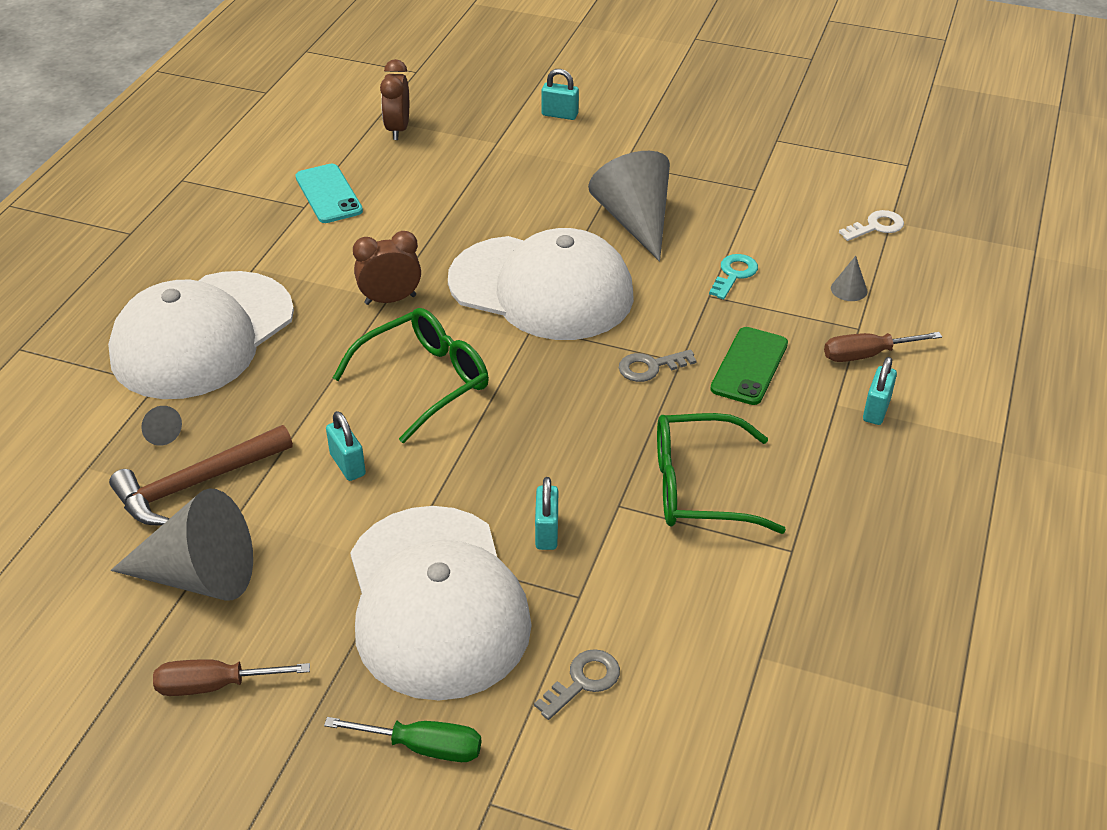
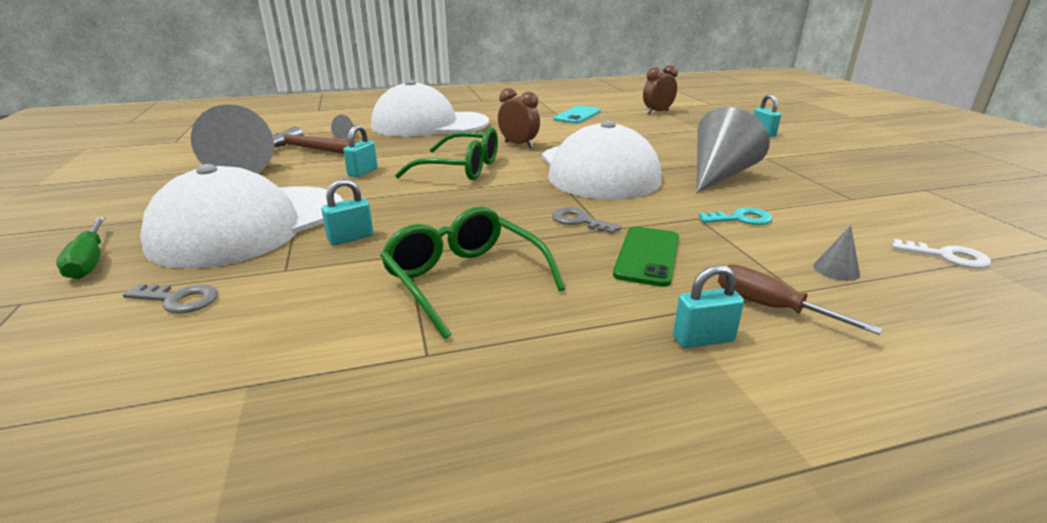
camera: 55 degrees right, 15 degrees down
brown screwdriver [153,659,310,696] -> none
green phone [710,327,788,405] -> green phone turned 60 degrees counterclockwise [613,226,679,287]

